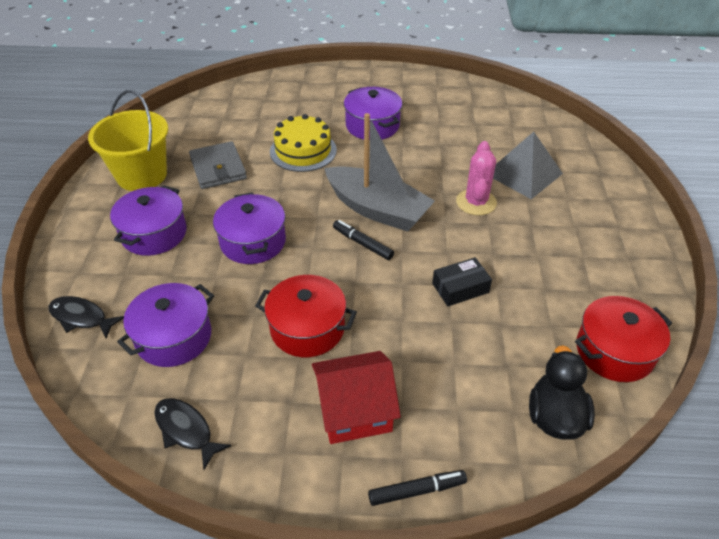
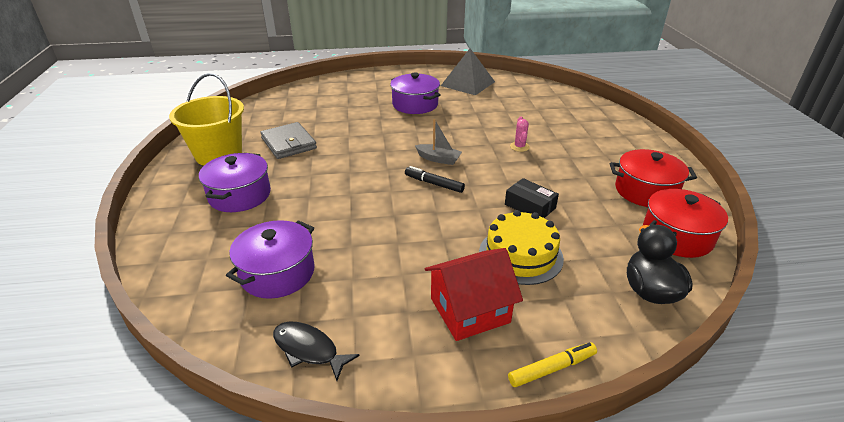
camera: 10 degrees left, 10 degrees down
black fish [48,296,124,338] -> none
purple pot [213,192,286,264] -> none
red pot [255,275,357,357] -> red pot moved to [610,149,697,207]
yellow cake [270,114,337,172] -> yellow cake moved to [479,210,564,285]
grey boat [324,113,435,232] -> grey boat [415,119,462,165], size x0.46
black marker [368,470,467,506] -> yellow marker [508,342,597,387]
black box [432,257,492,306] -> black box turned 75 degrees clockwise [505,178,559,218]
pink cactus [456,141,497,215] -> pink cactus [510,117,530,152], size x0.57
grey pyramid [493,132,563,199] -> grey pyramid moved to [441,49,495,95]

